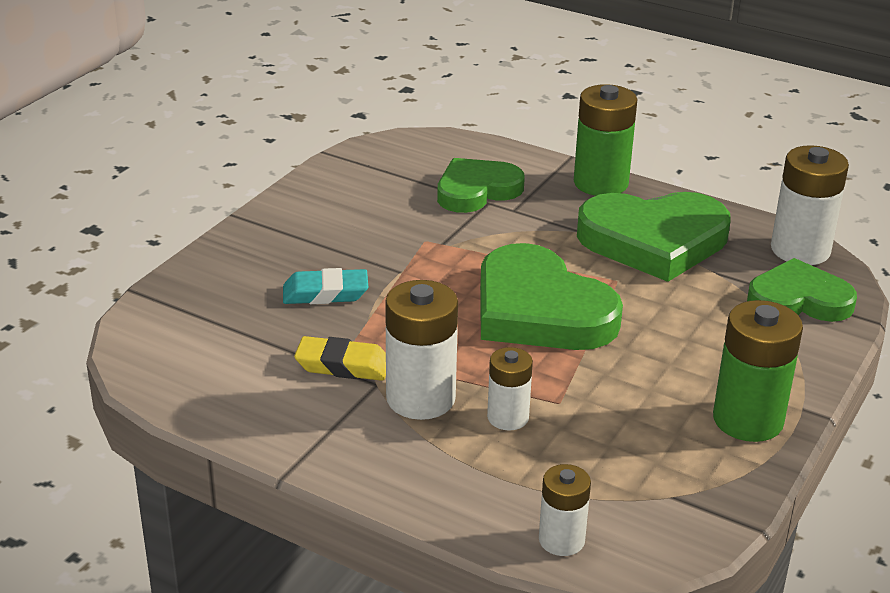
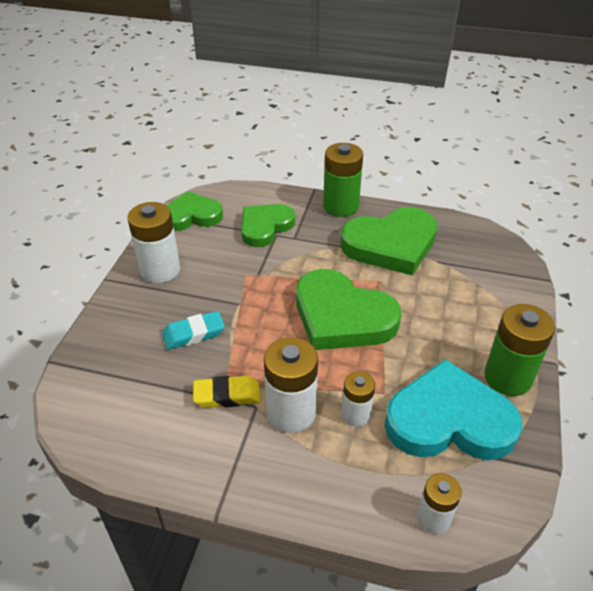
camera: 15 degrees left, 10 degrees up
green heart [747,258,857,322] -> green heart moved to [166,191,223,231]
white battery [771,145,849,265] -> white battery moved to [128,202,180,283]
none -> turquoise heart [385,359,522,460]

